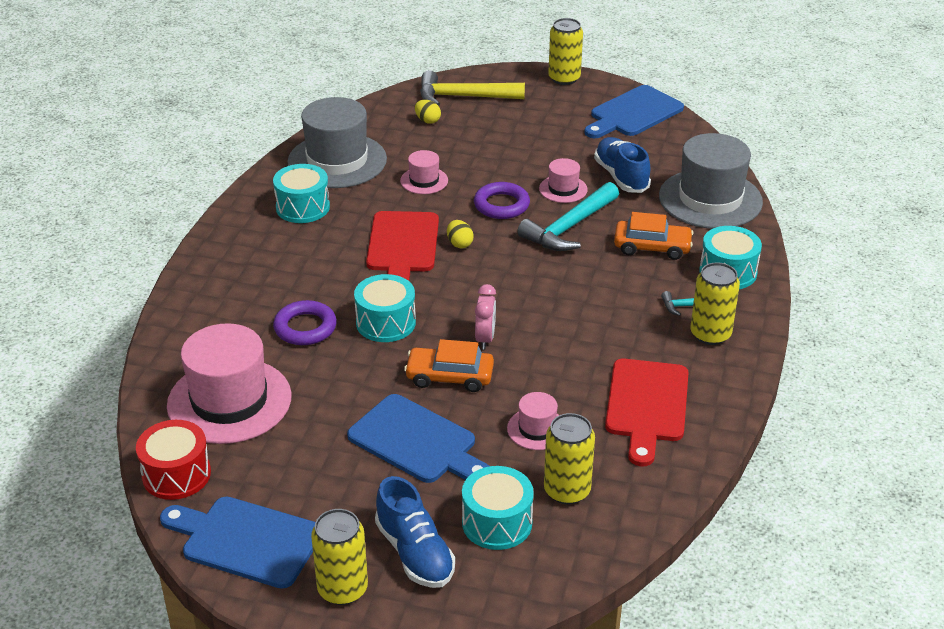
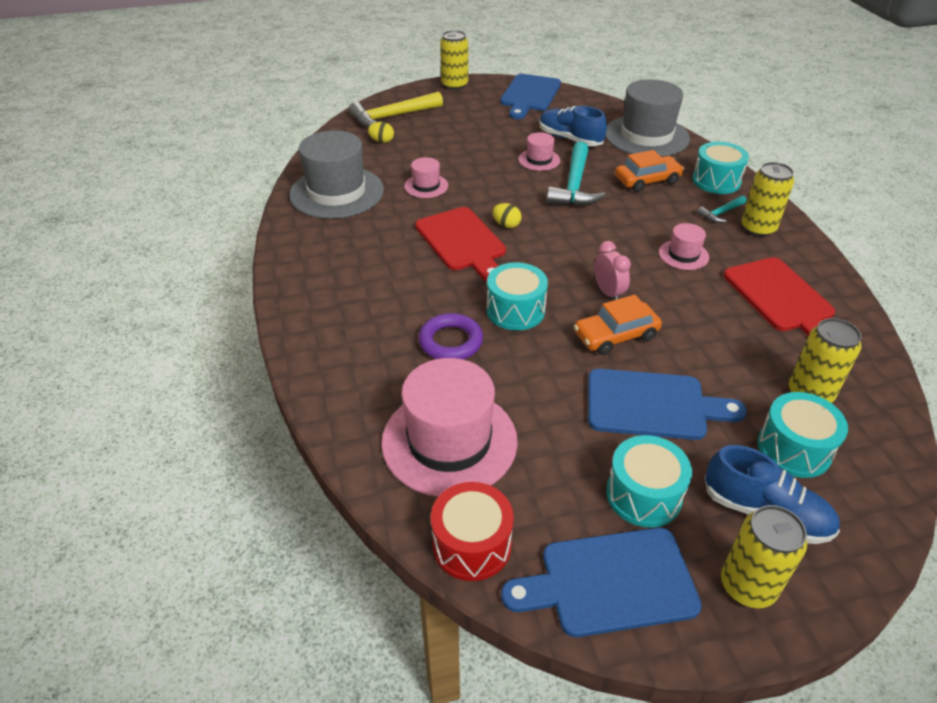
camera: 30 degrees left, 5 degrees up
turquoise drum [273,164,330,223] -> turquoise drum moved to [606,435,692,528]
purple ring [474,182,530,219] -> none
pink hat [507,392,559,450] -> pink hat moved to [659,223,709,270]

